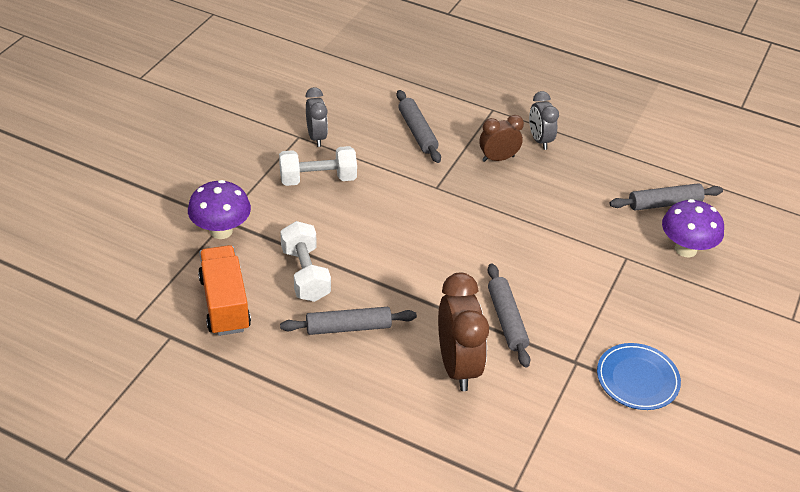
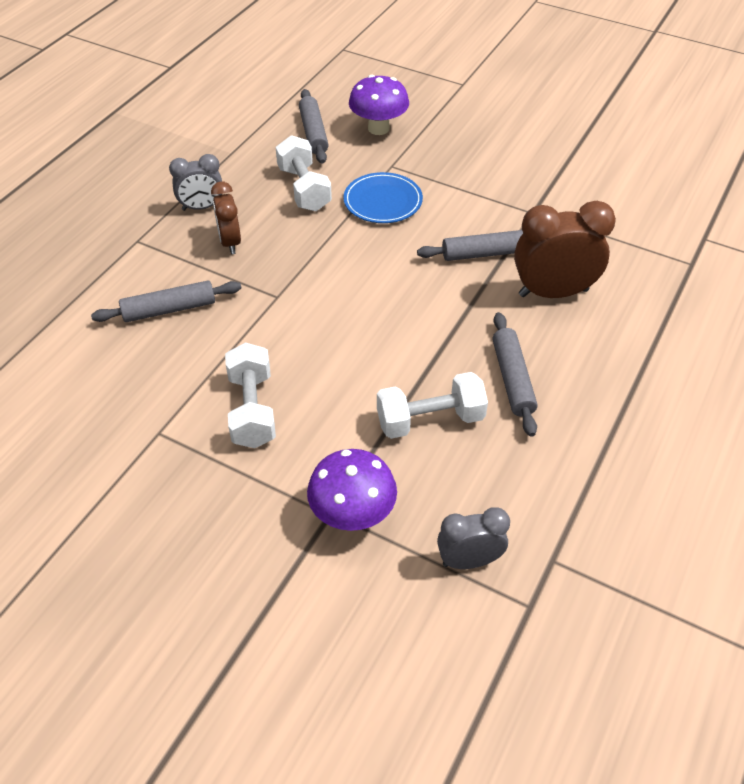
camera: 85 degrees left, 5 degrees up
orange truck [198,245,251,336] -> none
grey clock [306,87,328,147] -> grey clock moved to [437,507,510,569]
blue plate [597,343,681,410] -> blue plate moved to [343,172,423,223]
none -> white dumbbell [276,135,332,211]

